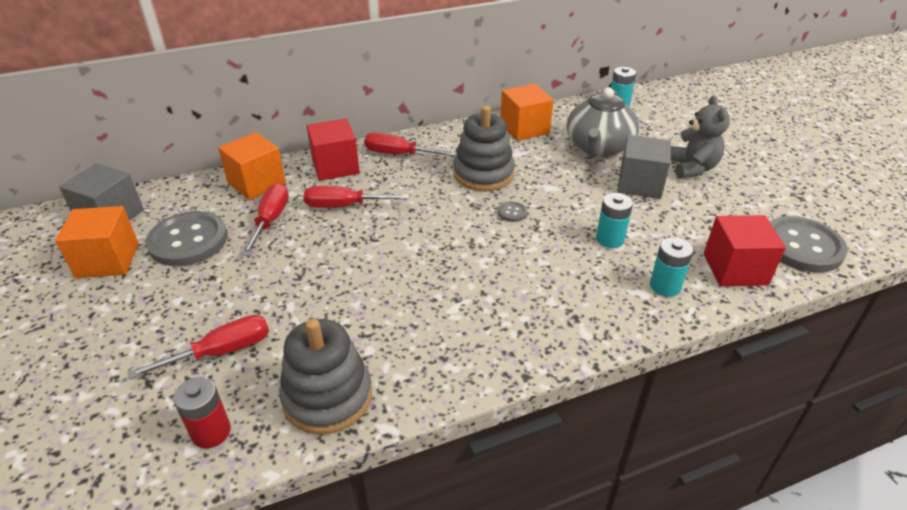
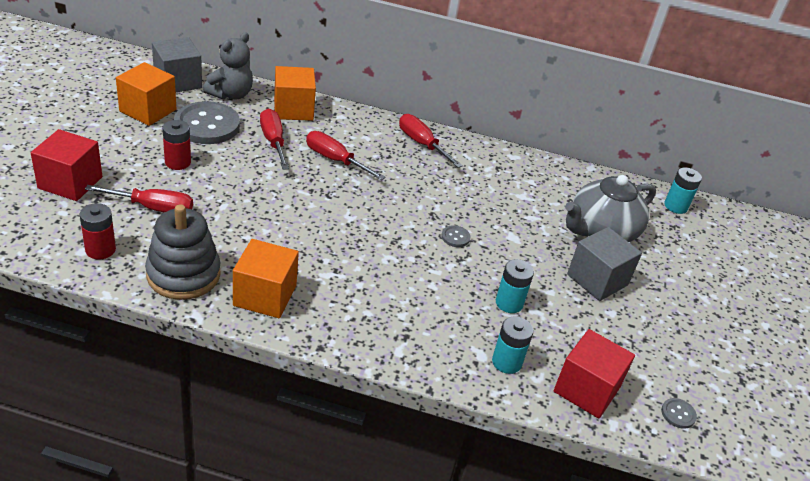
camera: 30 degrees right, 0 degrees up
red screwdriver [241,183,289,256] -> red screwdriver turned 60 degrees counterclockwise [260,108,289,170]
red cube [307,118,360,181] -> red cube moved to [31,129,103,201]
grey stacking toy [453,106,515,191] -> none
orange cube [500,84,554,141] -> orange cube moved to [233,239,299,318]
grey teddy bear [671,95,730,179] -> grey teddy bear moved to [203,32,253,100]
grey button [770,216,848,272] -> grey button [661,398,697,429], size x0.41
none -> red battery [162,120,191,170]

